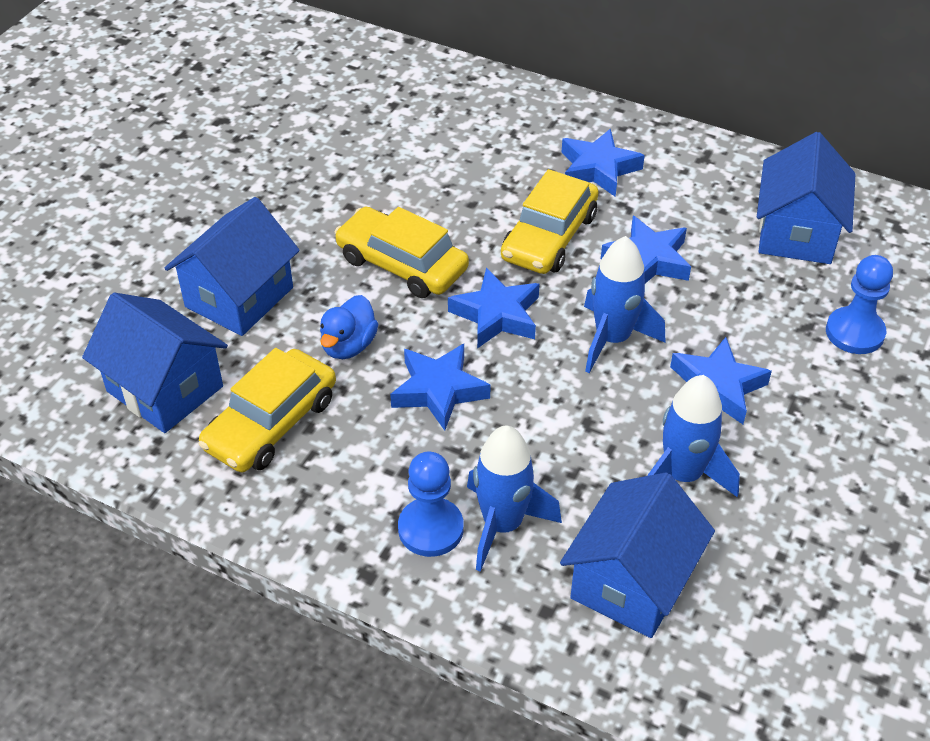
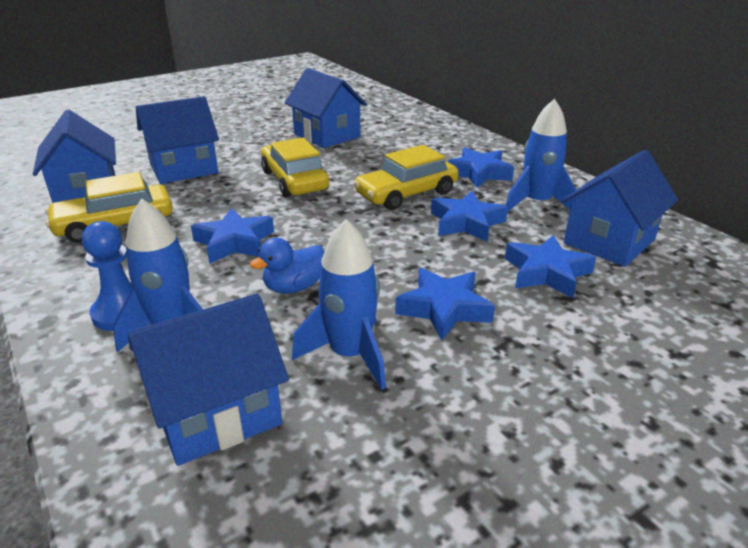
camera: 30 degrees right, 15 degrees down
blue duck [320,295,378,359] -> blue duck moved to [250,238,324,293]
blue star [448,267,540,349] -> blue star moved to [505,235,596,298]
blue rocket [584,236,666,373] -> blue rocket moved to [506,99,577,212]
blue pawn [826,255,893,354] -> none
none -> blue house [285,68,367,148]

